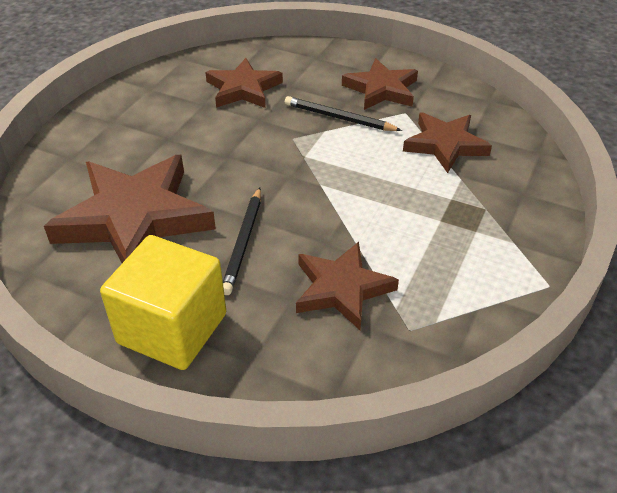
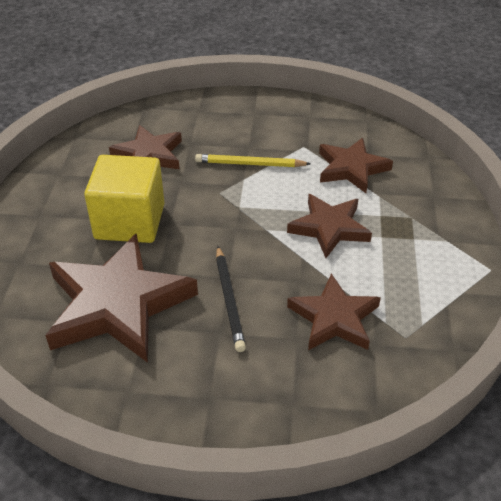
camera: 20 degrees left, 0 degrees up
yellow cube [100,235,226,370] -> yellow cube moved to [84,155,164,243]
black pencil [285,96,402,131] -> yellow pencil [195,154,311,167]
brown star [342,58,418,110] -> brown star moved to [287,194,372,258]

